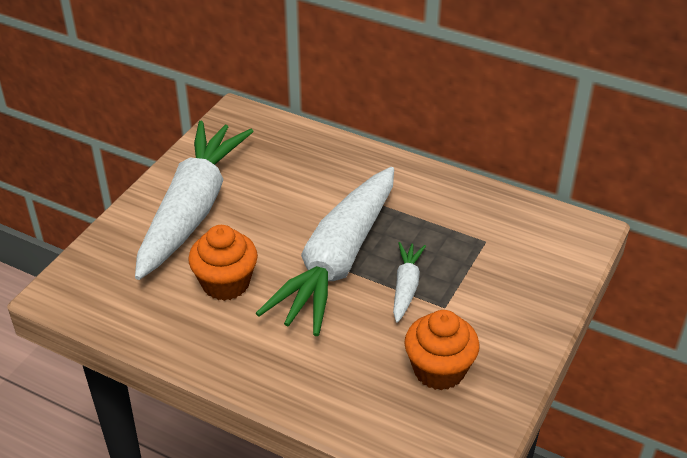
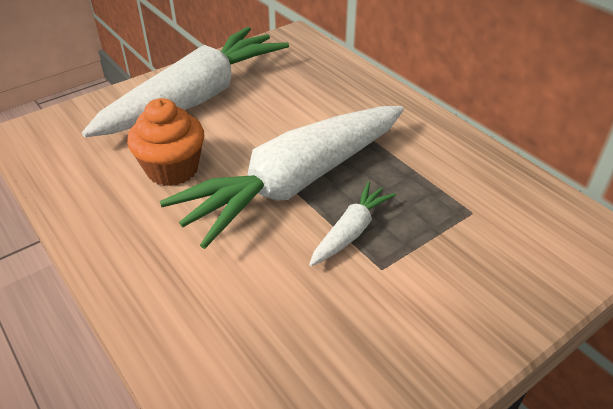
camera: 25 degrees right, 0 degrees up
orange cupcake [404,310,480,390] -> none

